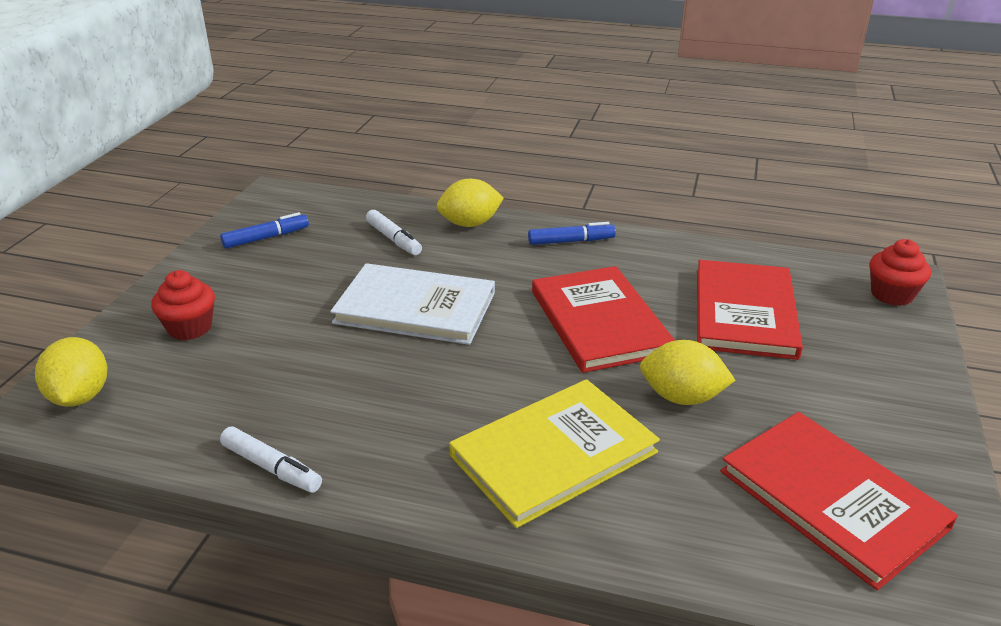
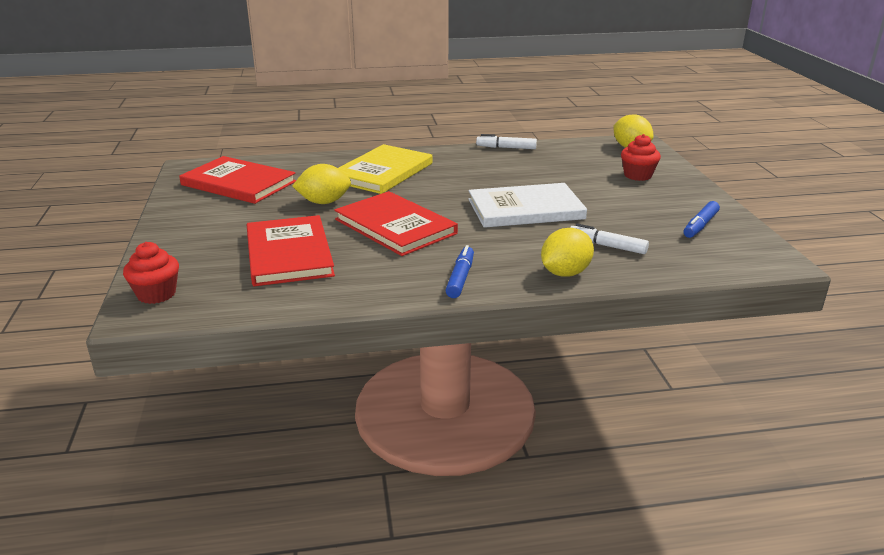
camera: 155 degrees right, 5 degrees down
blue marker [528,222,616,245] -> blue marker turned 135 degrees clockwise [445,245,474,298]

